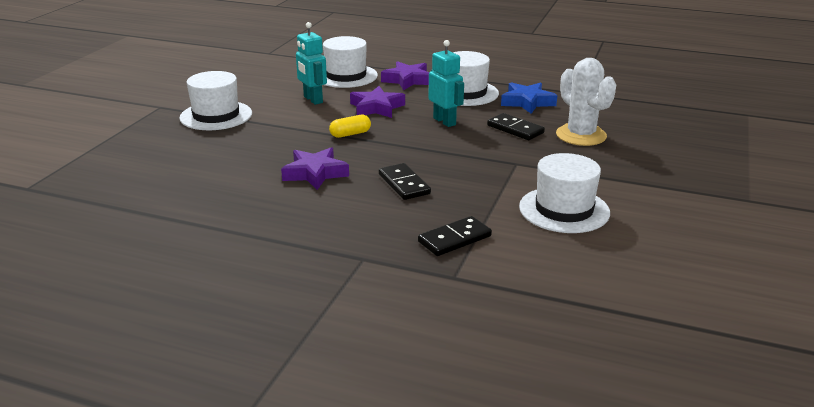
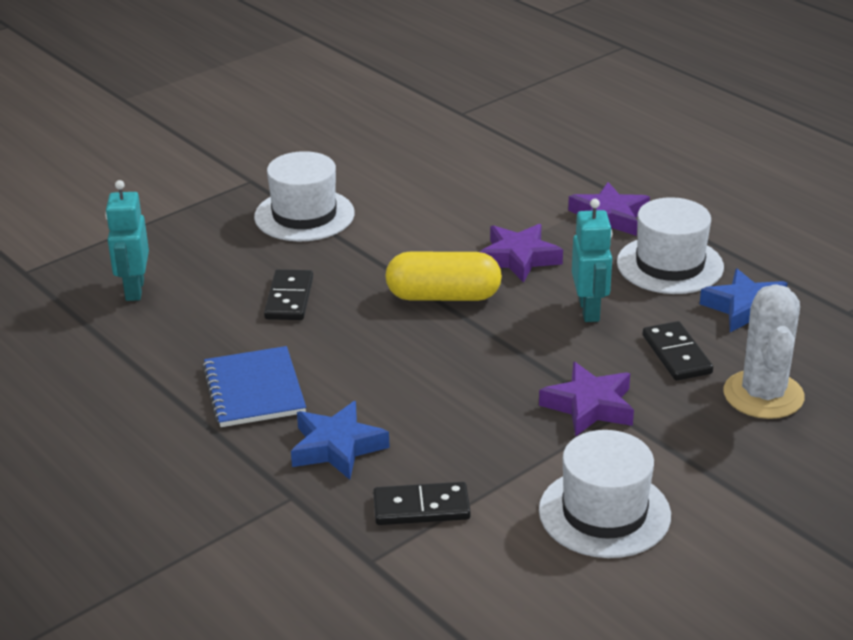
camera: 30 degrees right, 5 degrees up
purple star [281,147,349,190] -> purple star moved to [539,362,634,437]
turquoise robot [296,22,327,105] -> turquoise robot moved to [105,180,149,301]
white hat [323,36,378,88] -> none
yellow capsule [329,115,371,138] -> yellow capsule [385,252,502,301], size x1.82
black domino [379,163,431,200] -> black domino moved to [264,269,313,320]
none -> blue notebook [202,346,306,427]
none -> blue star [291,401,390,480]

